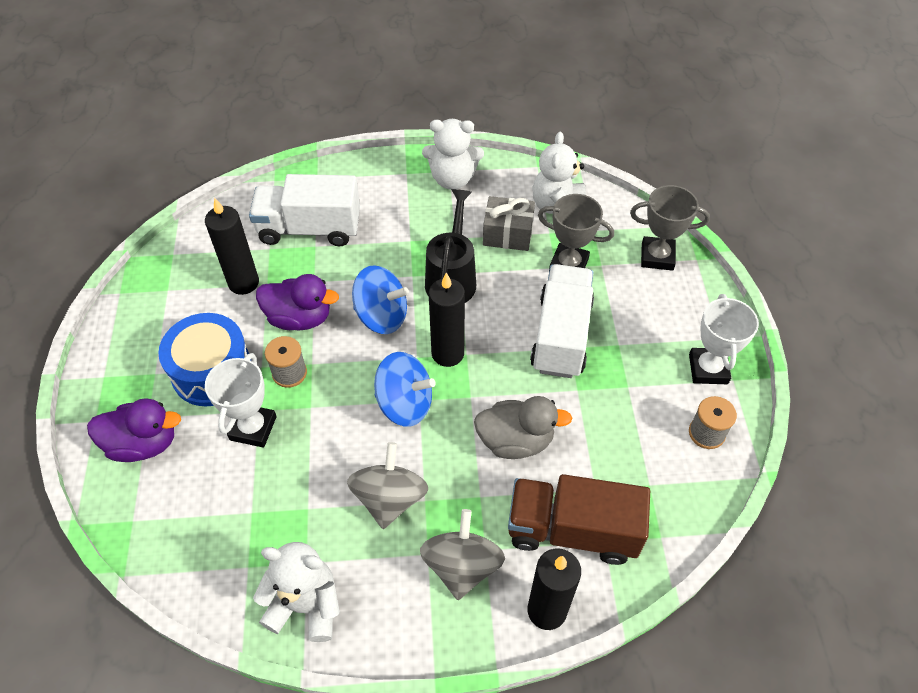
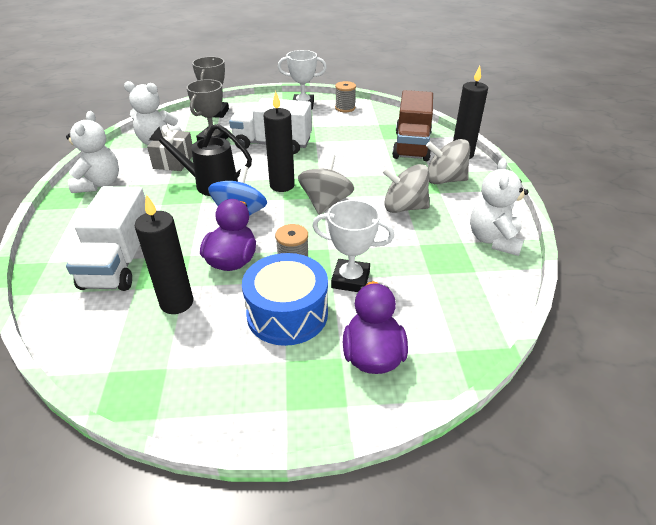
camera: 90 degrees left, 15 degrees down
blue spinning top [374,352,436,427] -> grey spinning top [298,154,354,215]
grey duck [474,396,572,459] -> none

